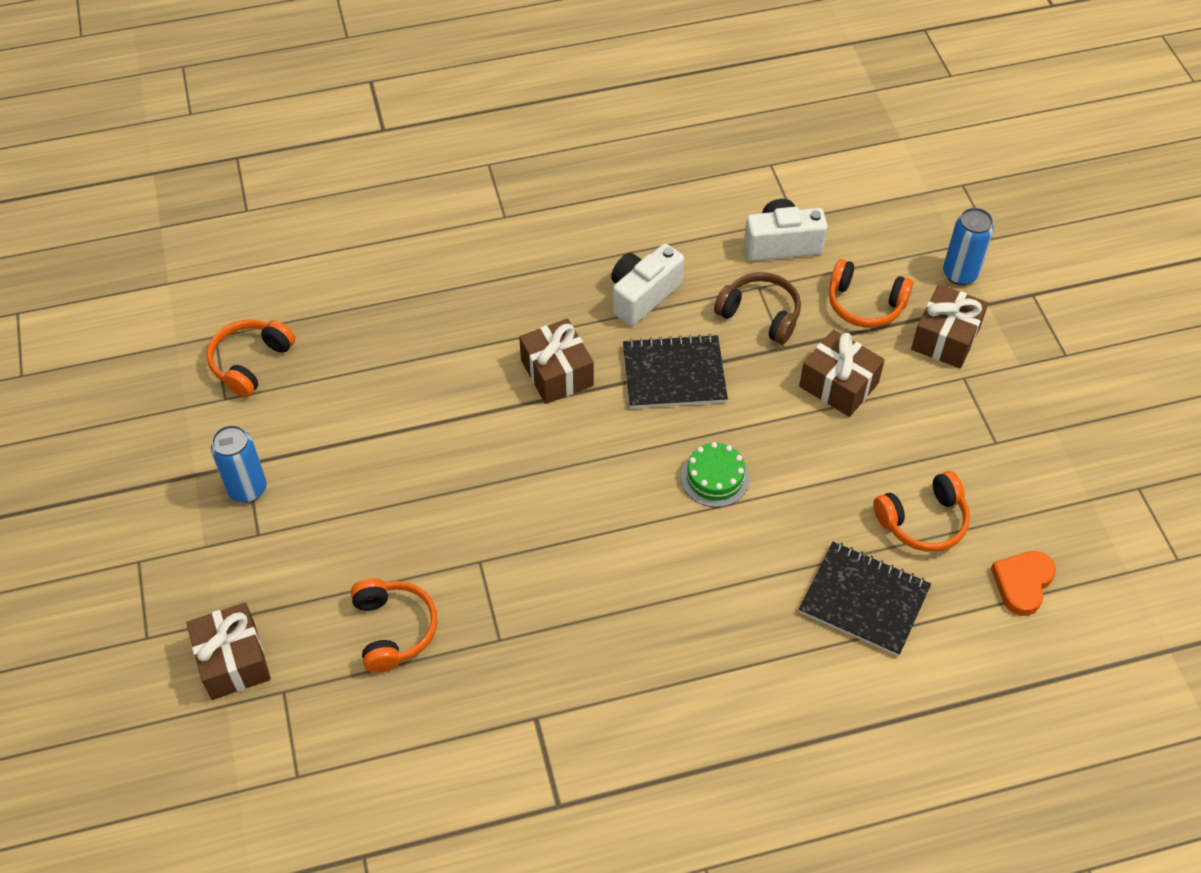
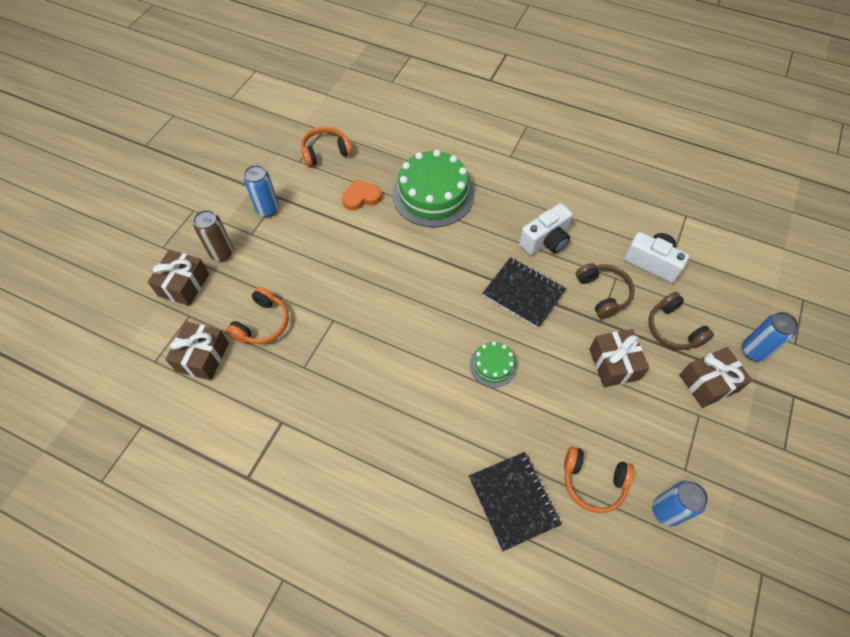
camera: 40 degrees right, 5 degrees up
brown gift [519,318,594,404] -> brown gift moved to [165,321,229,381]
white camera [611,244,684,326] -> white camera turned 150 degrees clockwise [519,203,573,255]
orange headphones [829,259,913,328] -> brown headphones [648,292,714,350]
orange heart [991,551,1056,616] -> orange heart moved to [342,179,382,210]
none -> brown can [193,210,234,261]
none -> green cake [392,150,474,227]
none -> blue can [652,481,708,526]

